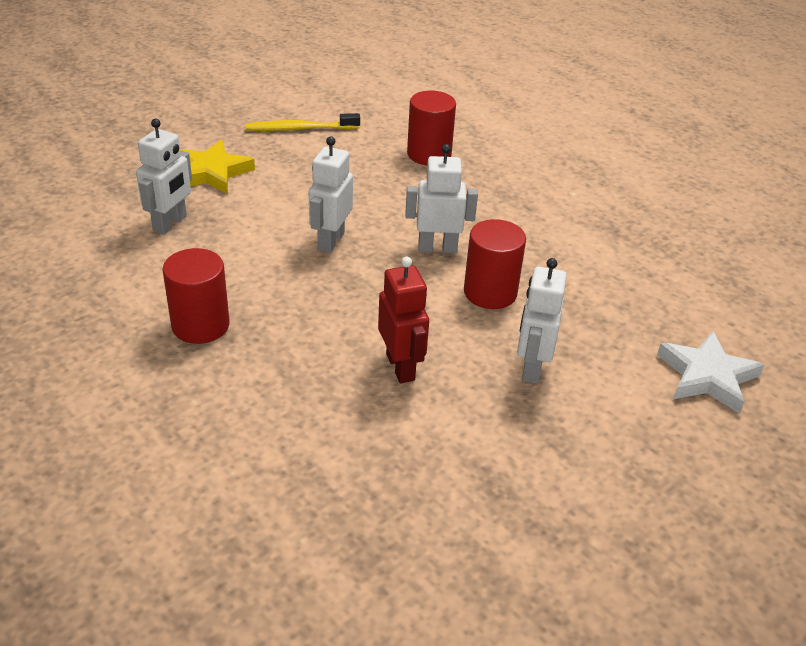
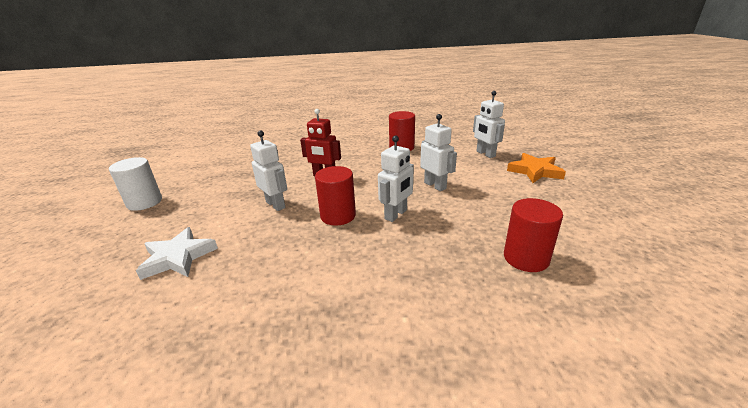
camera: 130 degrees right, 10 degrees down
yellow star [180,140,255,194] -> orange star [507,153,566,183]
yellow toothbrush [246,113,360,131] -> none
none -> white cylinder [109,157,162,211]

